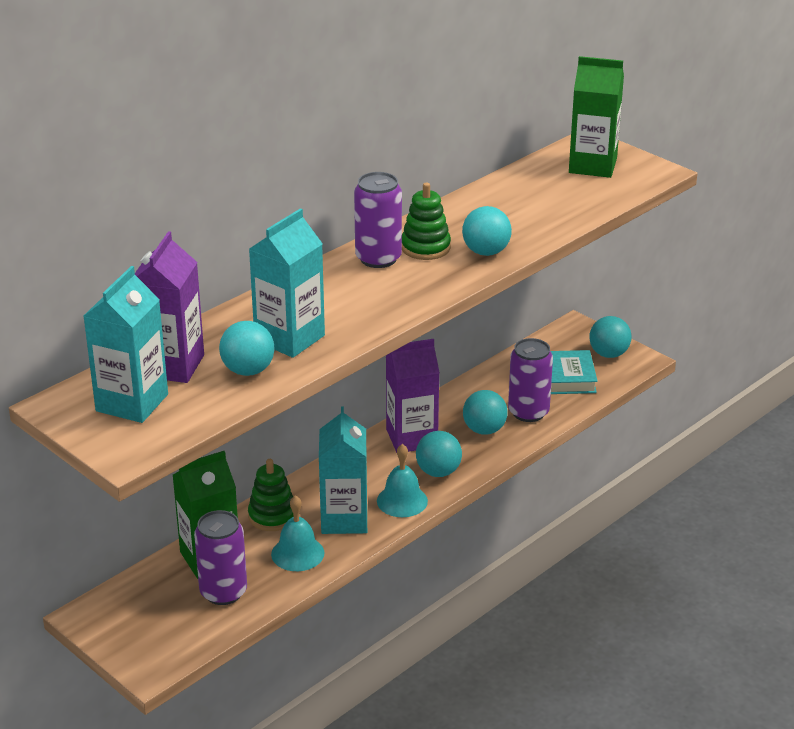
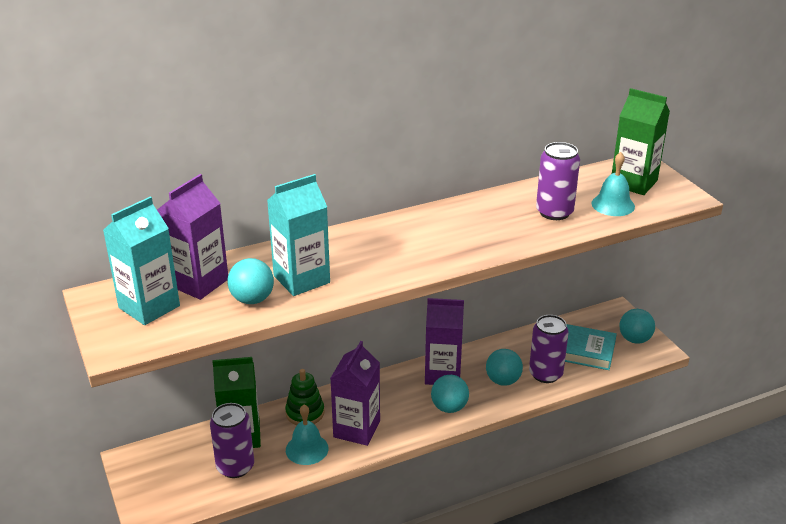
camera: 20 degrees right, 0 degrees up
turquoise carton [319,406,367,534] -> purple carton [331,341,380,446]
purple can [354,172,402,268] -> purple can moved to [536,142,580,220]
turquoise bell [377,444,428,517] -> turquoise bell moved to [591,152,635,216]
green stacking toy [402,183,451,260] -> none
turquoise ball [462,206,512,256] -> none

